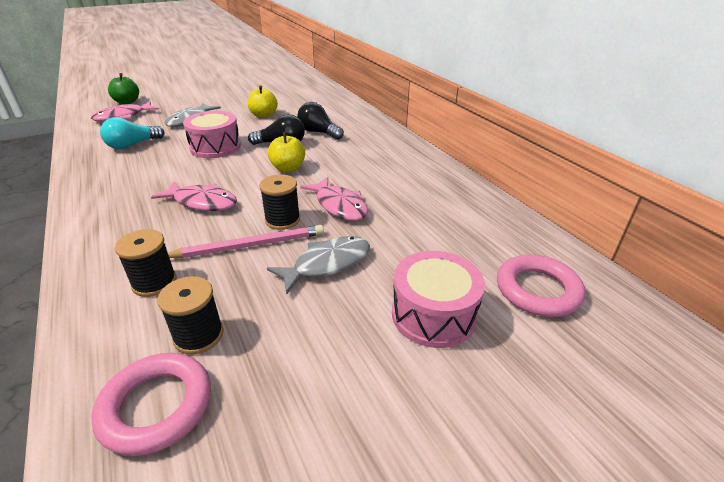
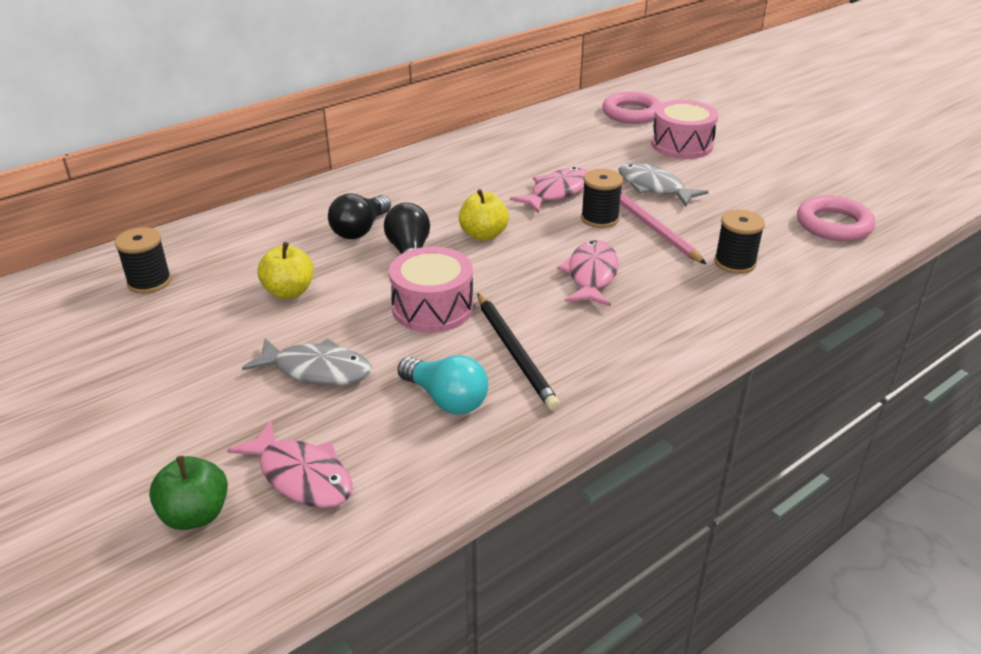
camera: 100 degrees left, 0 degrees up
black spool [157,276,224,354] -> black spool moved to [115,227,171,294]
none -> black pencil [477,293,560,411]

